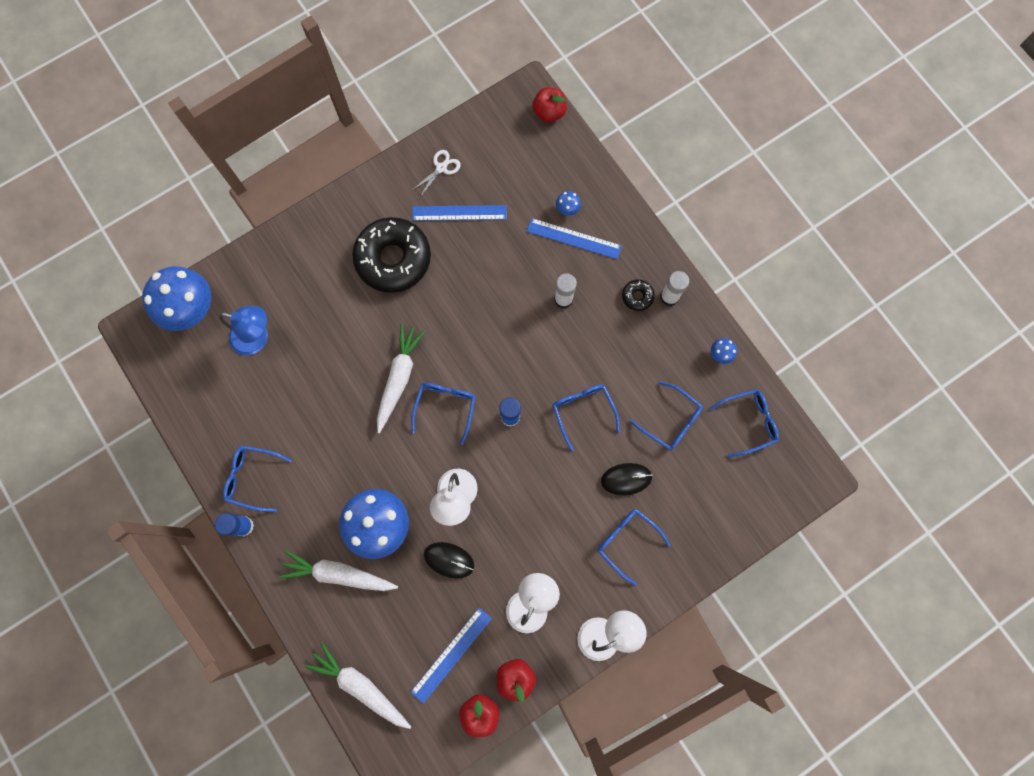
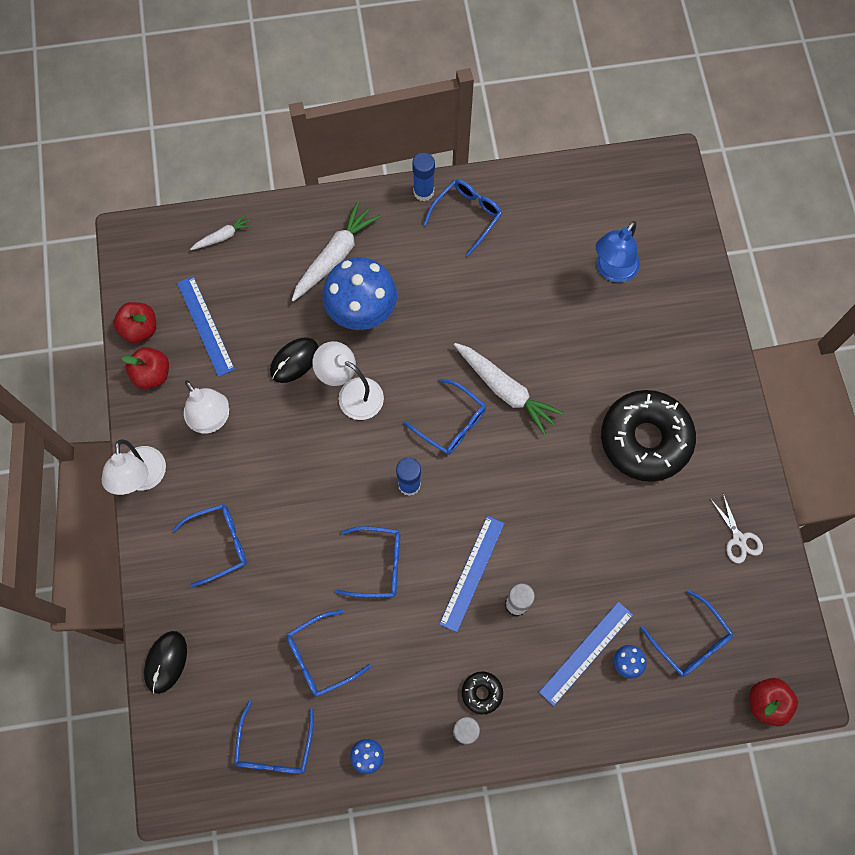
camera: 115 degrees right, 5 degrees down
blue mushroom [142,266,211,331] -> none
white carrot [305,642,411,729] -> white carrot [190,214,253,250], size x0.53
blue ruler [412,205,507,221] -> blue ruler moved to [439,516,505,632]
black mouse [601,463,653,495] -> black mouse moved to [144,631,187,694]
none -> blue glasses [641,590,733,677]

